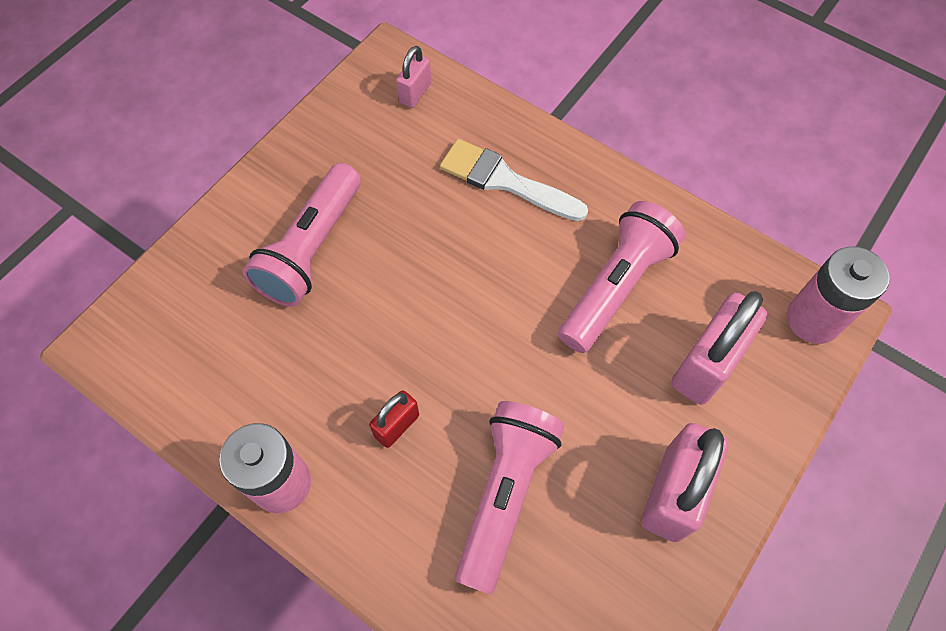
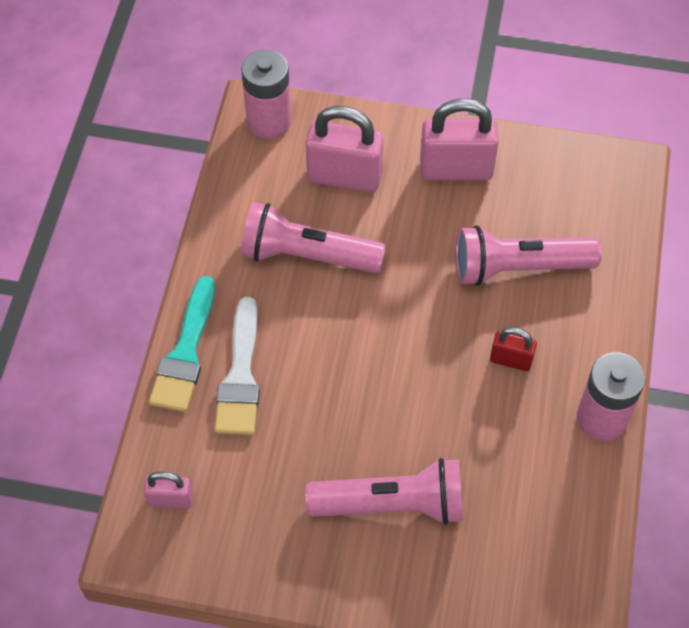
camera: 115 degrees left, 5 degrees down
none -> turquoise brush [149,276,215,412]

